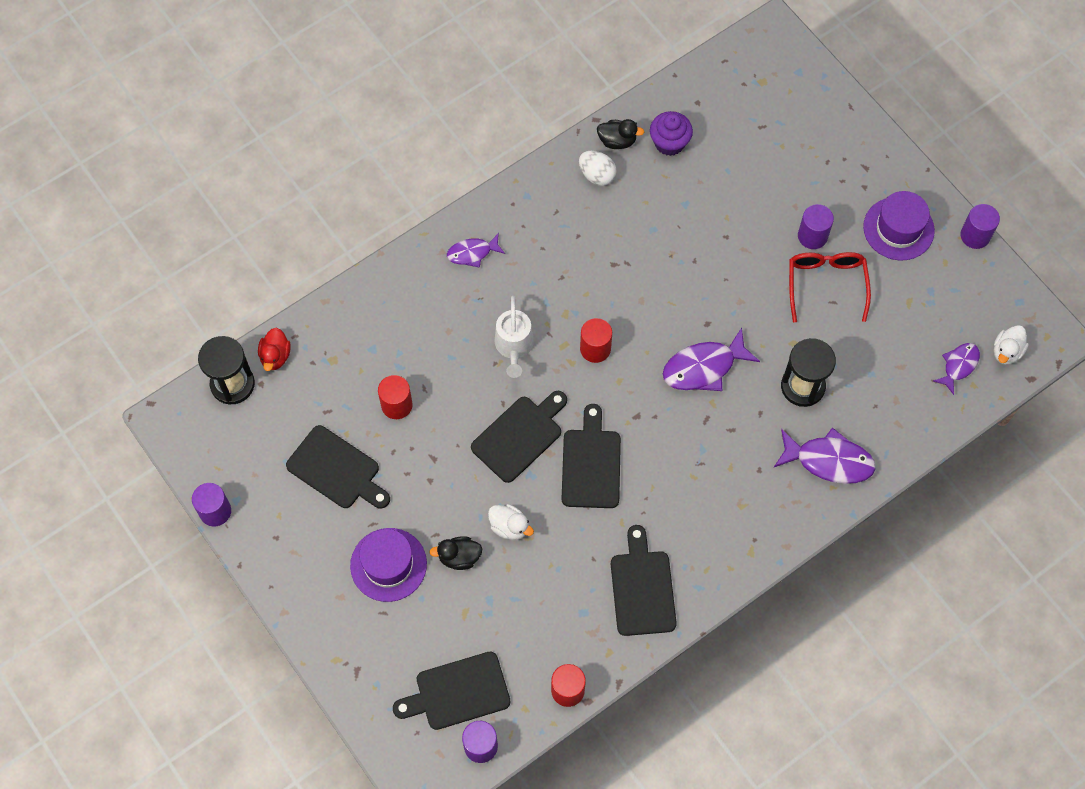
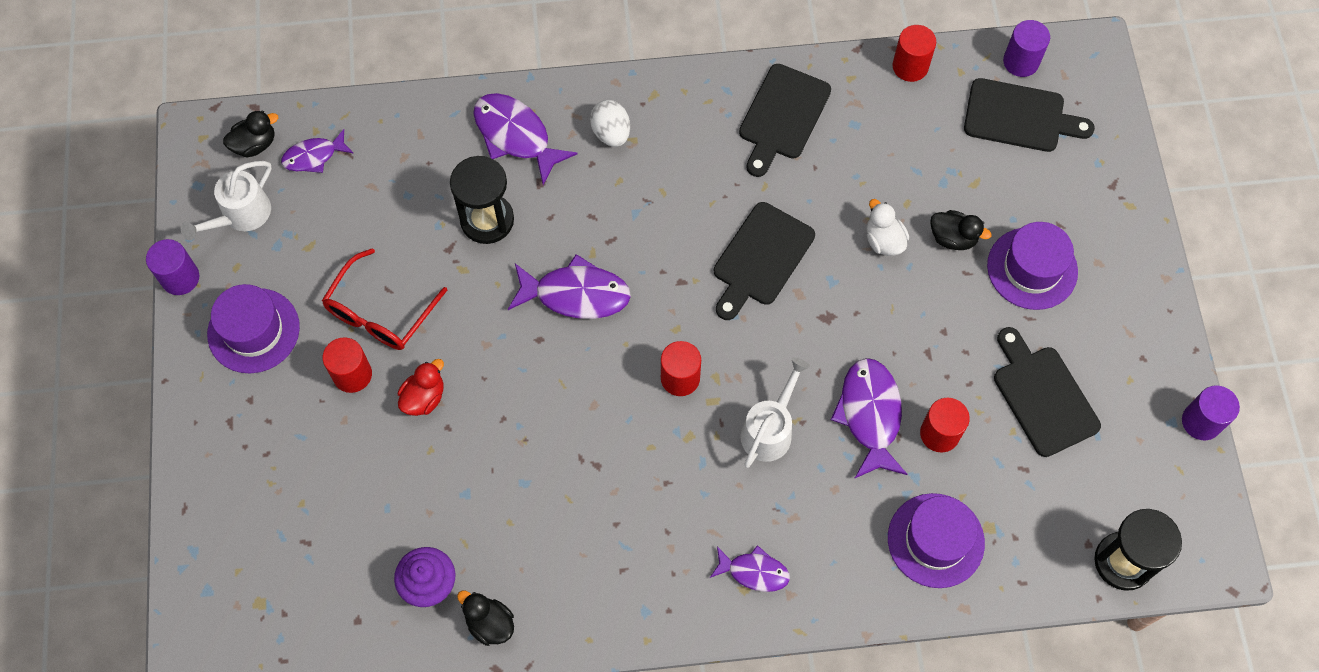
camera: 150 degrees left, 0 degrees up
red duck [258,327,291,371] -> red duck moved to [398,359,444,416]
black cutting board [471,391,567,483] -> none
white egg [579,151,617,186] -> white egg moved to [590,100,630,147]
purple cylinder [798,204,834,249] -> red cylinder [323,337,372,393]
white duck [994,325,1029,365] -> black duck [223,111,278,157]
none -> white watering can [181,161,272,240]
none -> purple fish [831,358,907,479]
none -> purple hat [888,493,985,588]

